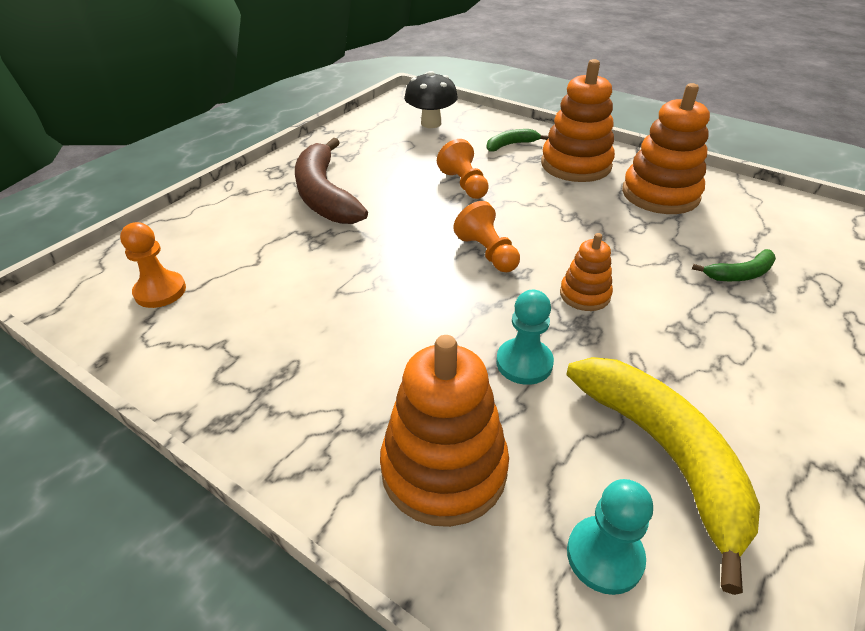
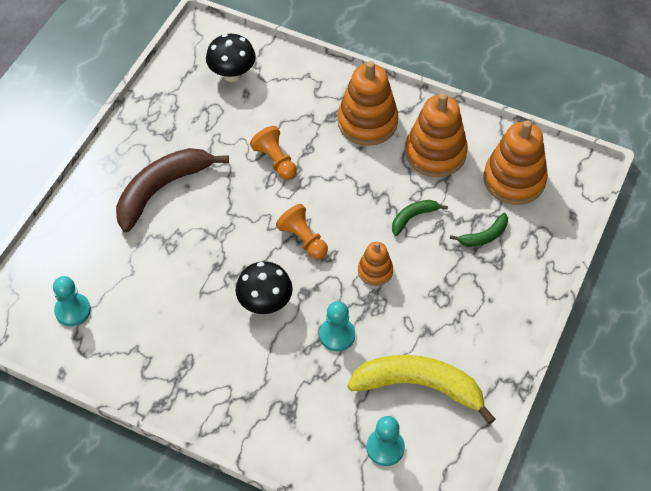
camera: 10 degrees left, 15 degrees up
orange pawn [120,222,186,308] -> turquoise pawn [53,276,91,326]
brown banana [295,138,368,224] -> brown banana turned 75 degrees clockwise [116,148,229,232]
orange stacking toy [380,335,509,527] -> orange stacking toy moved to [483,120,548,205]
green banana [487,129,548,152] -> green banana moved to [392,200,448,236]
yellow banana [566,357,760,595] -> yellow banana turned 45 degrees counterclockwise [347,355,495,424]
none -> black mushroom [236,261,293,314]

